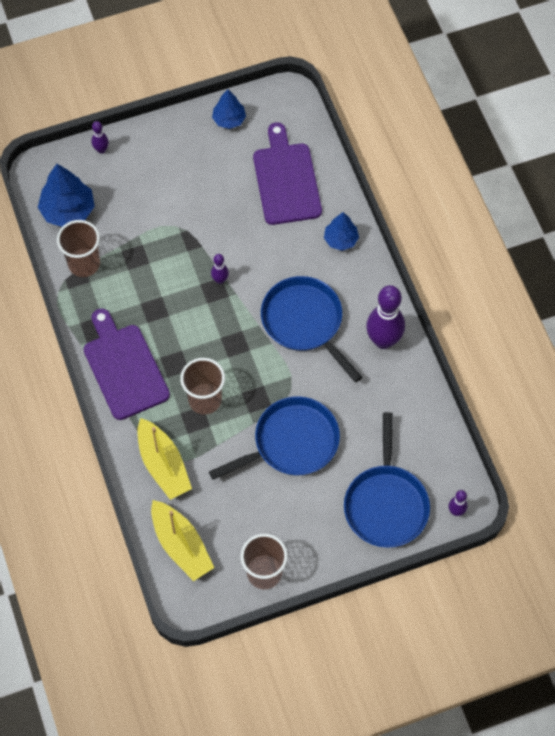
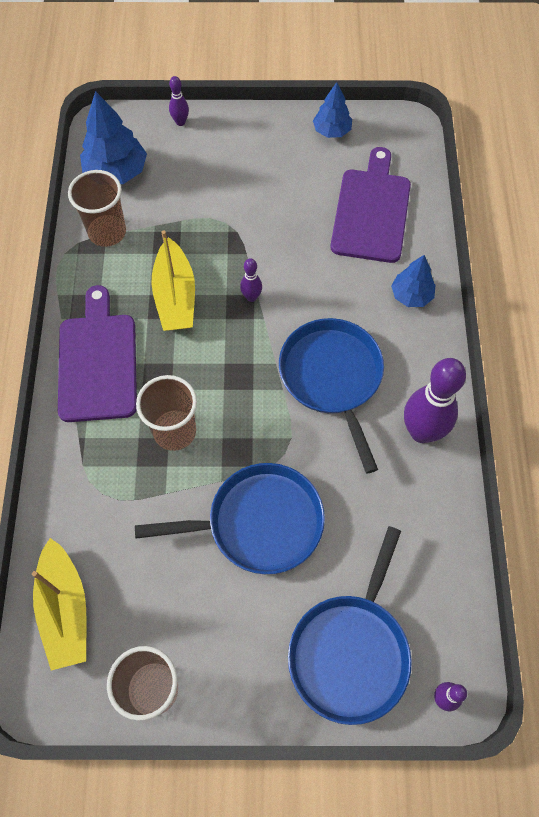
camera: 20 degrees right, 0 degrees up
yellow boat [137,418,192,500] -> yellow boat moved to [152,231,195,331]

